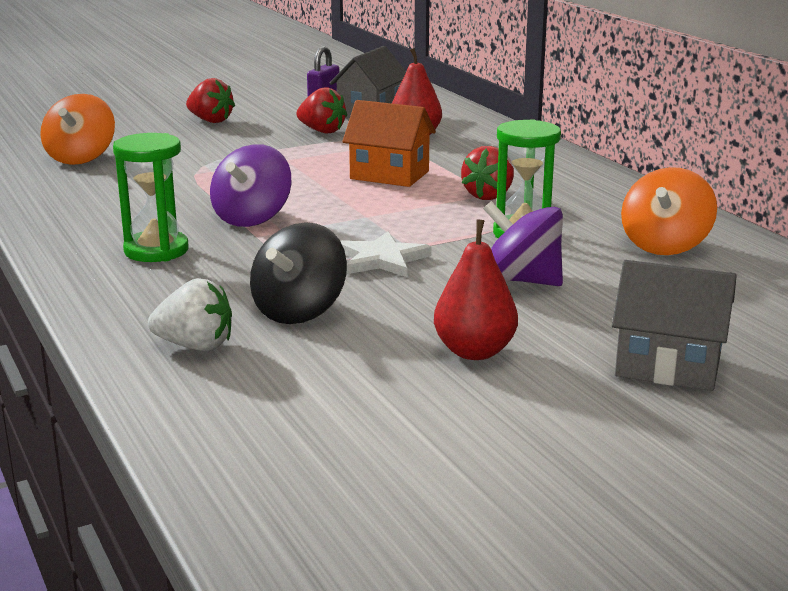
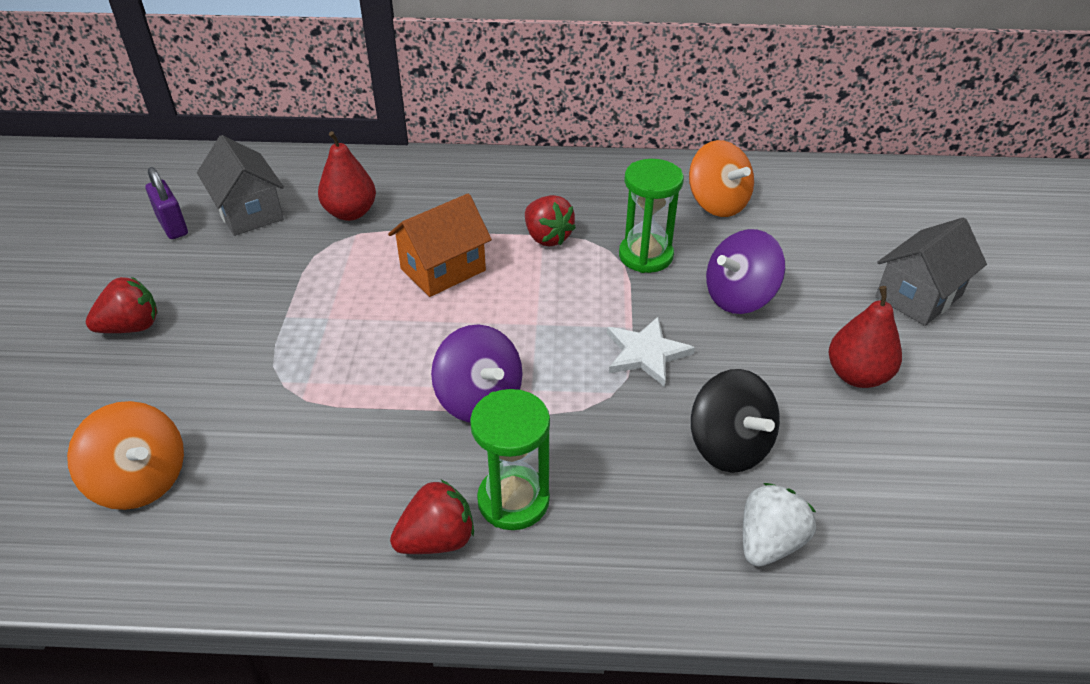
camera: 60 degrees left, 20 degrees up
red strawberry [296,87,347,134] -> red strawberry moved to [390,480,474,554]

